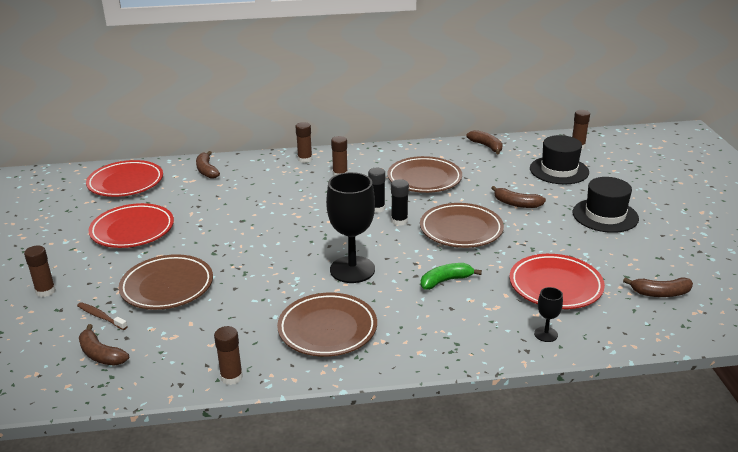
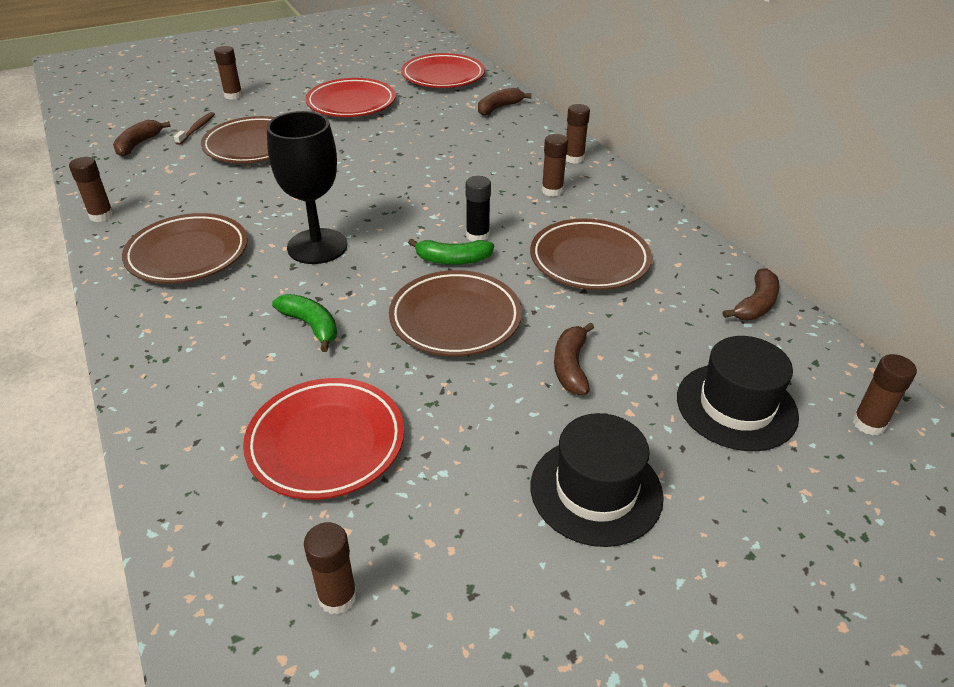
camera: 70 degrees right, 10 degrees up
black glue stick [391,179,409,226] -> green banana [408,238,494,265]
black goblet [534,287,563,342] -> none
brown banana [623,277,693,297] -> brown glue stick [304,522,357,614]

